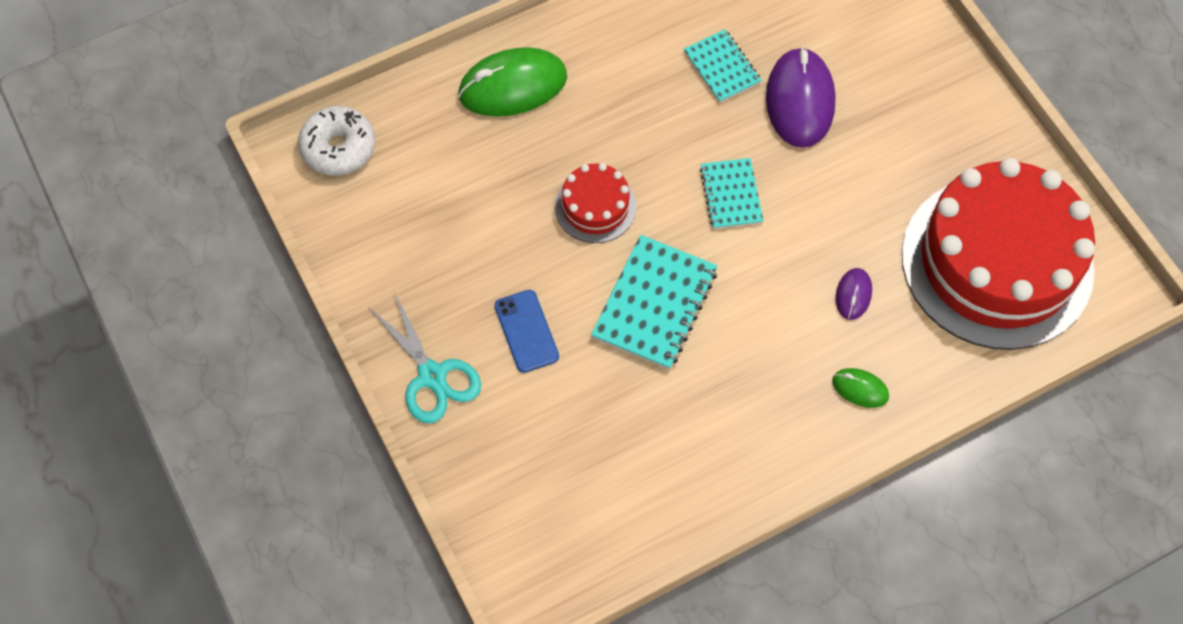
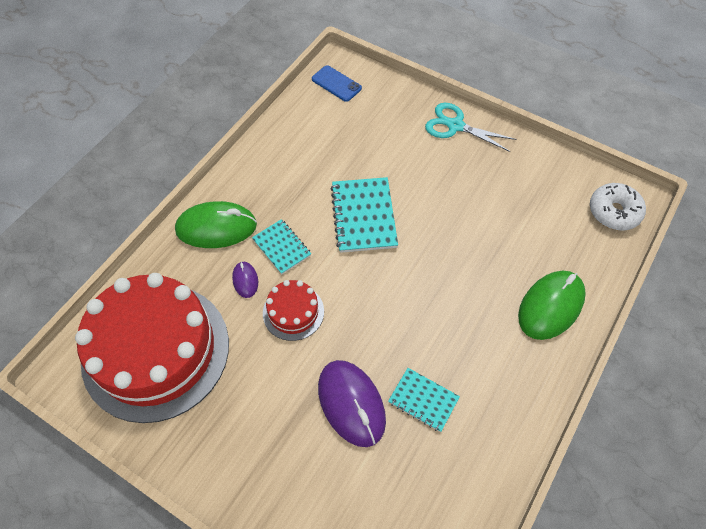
camera: 150 degrees right, 5 degrees down
blue phone [495,290,559,373] -> blue phone moved to [312,66,362,102]
red cake [555,163,637,243] -> red cake moved to [263,280,324,341]
turquoise notebook [700,158,764,229] -> turquoise notebook moved to [252,219,311,274]
green mouse [832,368,889,408] -> green mouse [175,201,257,248], size x2.07

